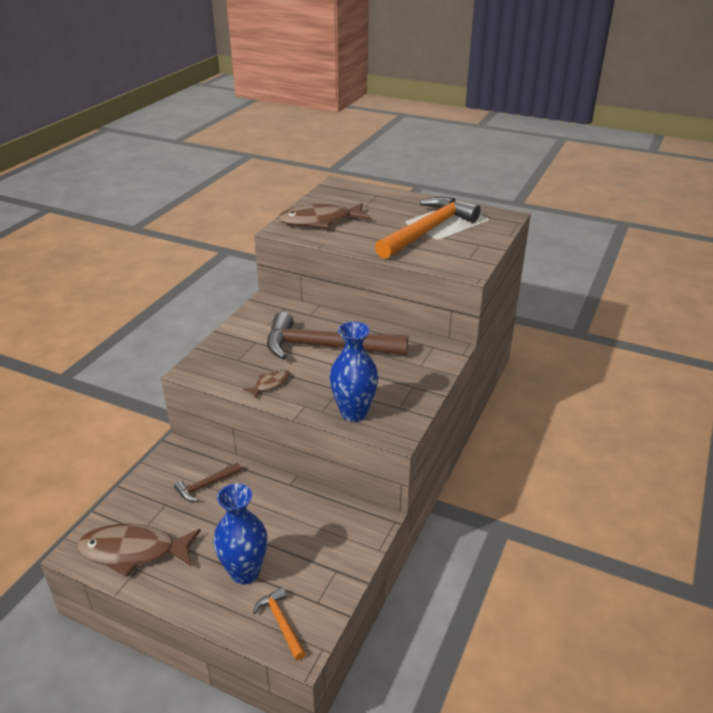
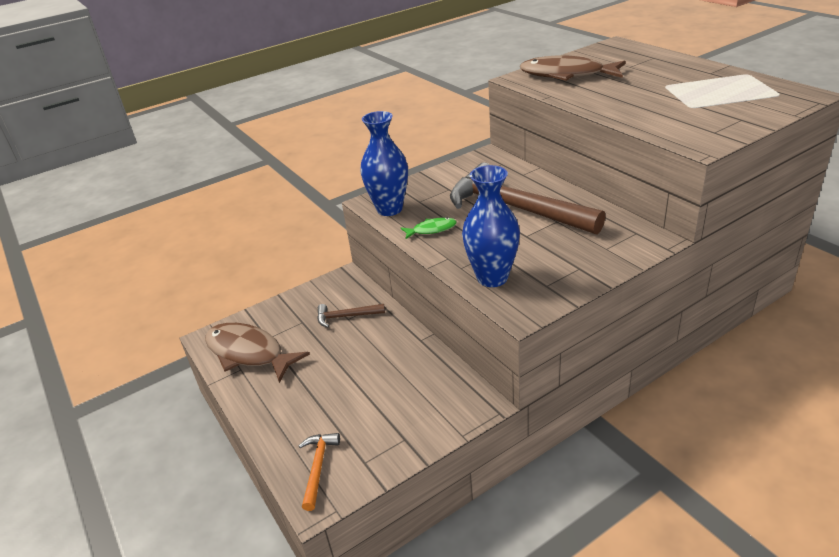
camera: 35 degrees right, 0 degrees up
blue vase [213,484,268,584] -> blue vase moved to [360,111,408,216]
brown fish [243,369,290,398] -> green fish [401,217,457,239]
orange hammer [375,197,481,259] -> none

